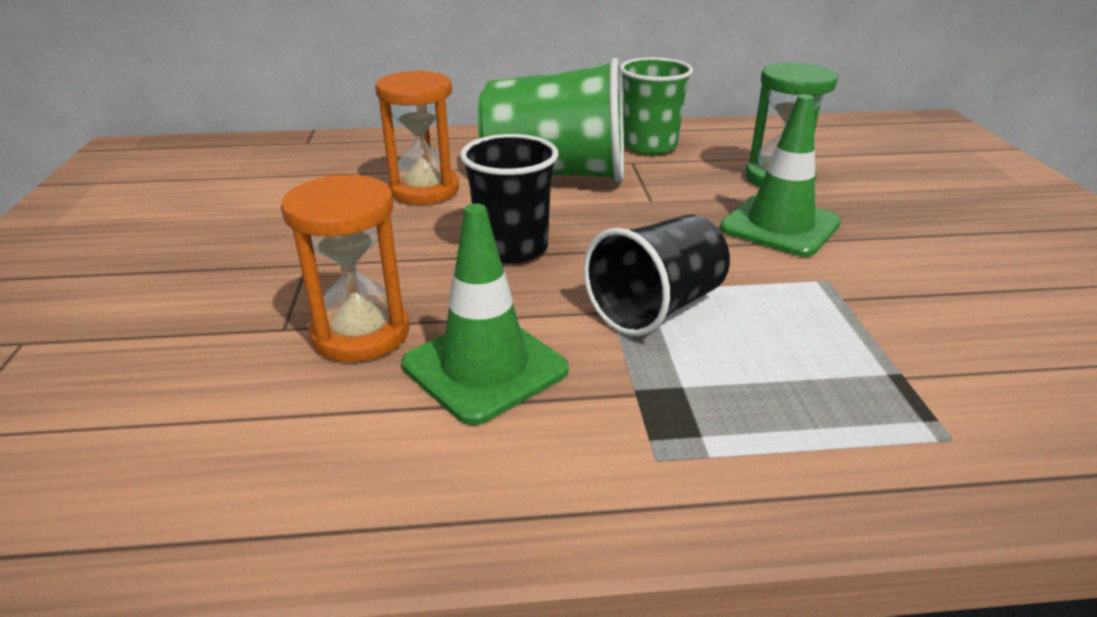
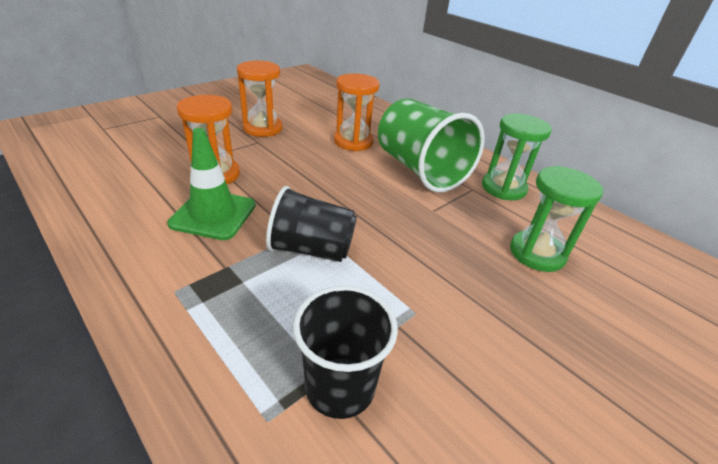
camera: 50 degrees right, 5 degrees up
black cup [460,134,558,263] -> black cup moved to [293,286,398,419]
green cup [620,57,693,155] -> green hourglass [482,114,552,200]
green traffic cone [720,94,841,257] -> none
none -> orange hourglass [237,61,283,137]

